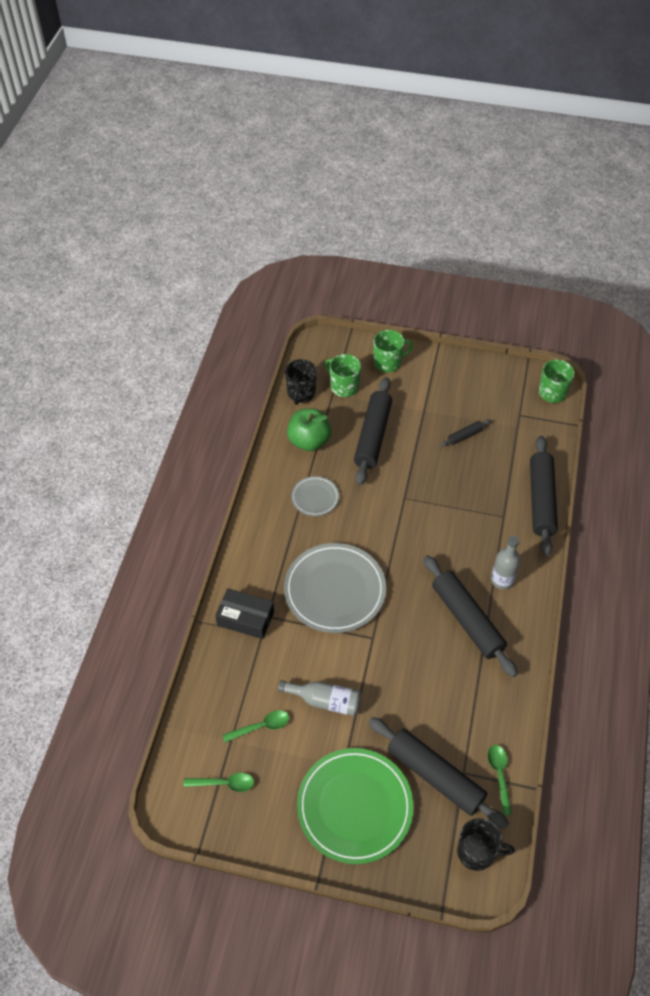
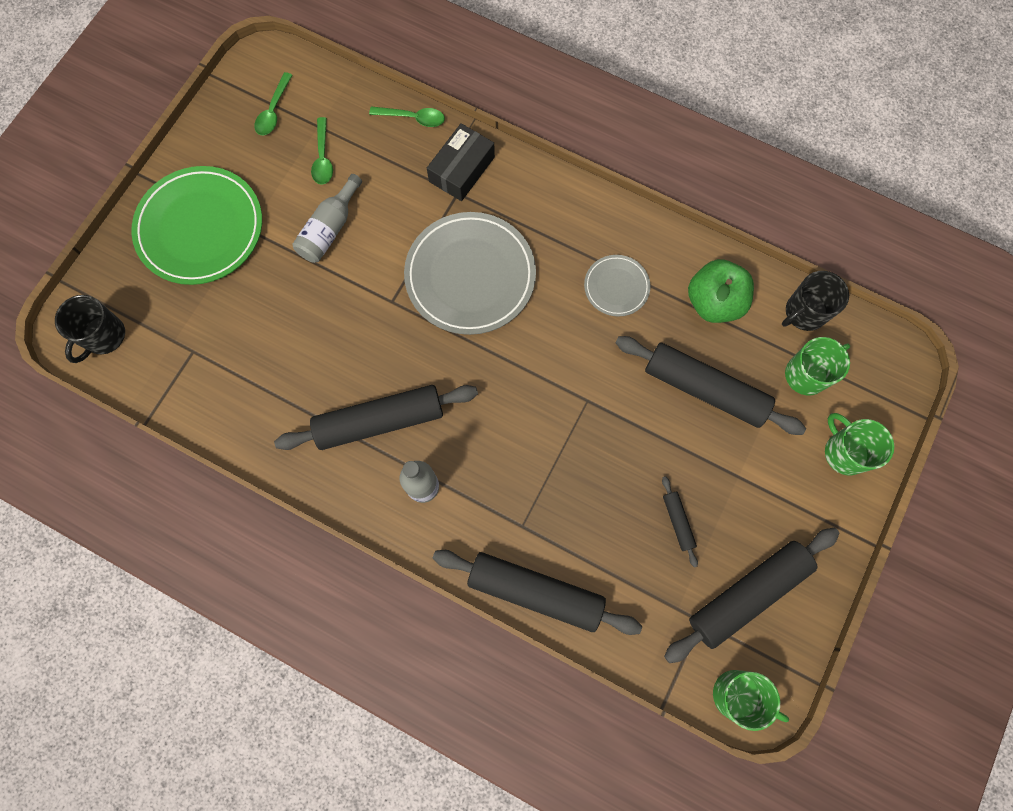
camera: 105 degrees right, 20 degrees up
black mug [285,359,317,405] -> black mug turned 60 degrees counterclockwise [782,271,849,331]
black rolling pin [369,717,509,829] -> black rolling pin moved to [664,528,839,663]
green mug [374,330,413,372] -> green mug turned 150 degrees clockwise [825,413,895,475]
green spoon [488,745,512,815] -> green spoon moved to [369,106,445,127]

